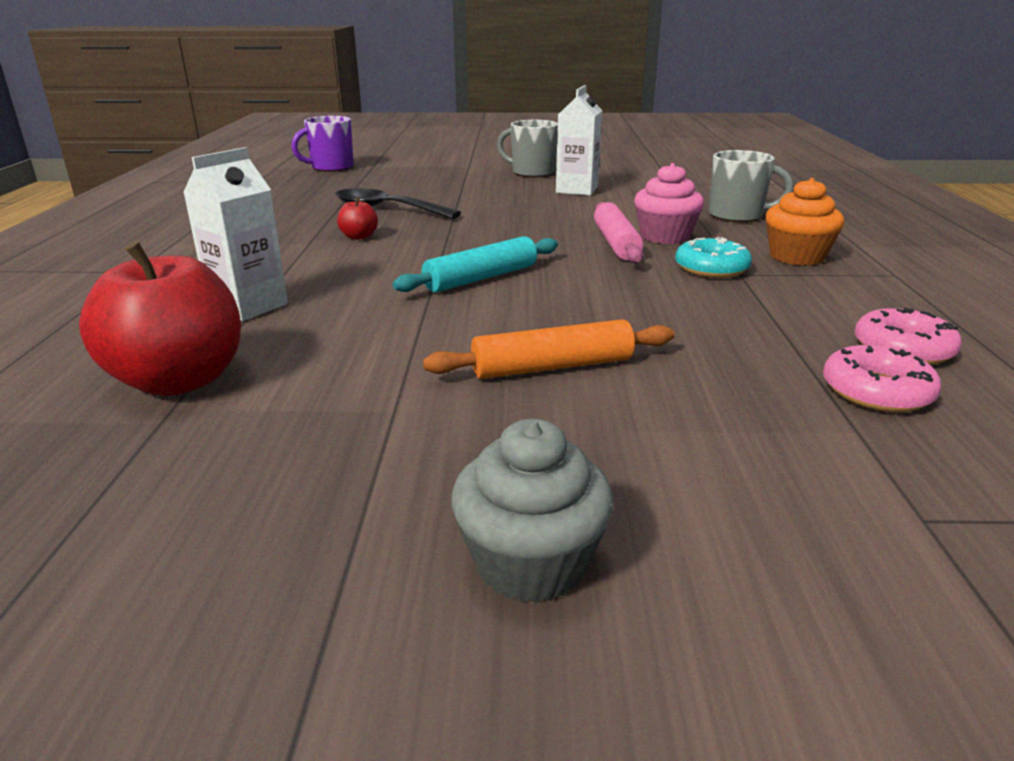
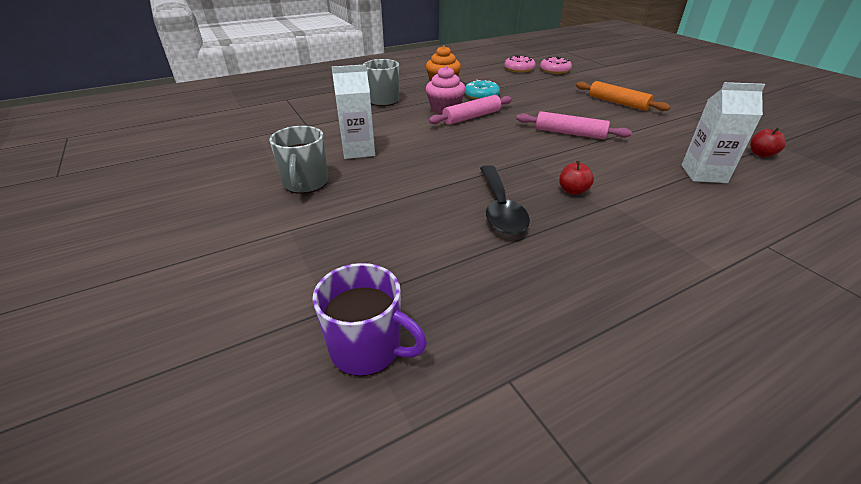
camera: 120 degrees left, 10 degrees up
red apple [79,241,241,396] -> red apple [750,127,786,157], size x0.44
turquoise rolling pin [393,236,558,293] -> pink rolling pin [516,111,632,139]
grey cupcake [451,419,614,603] -> none

